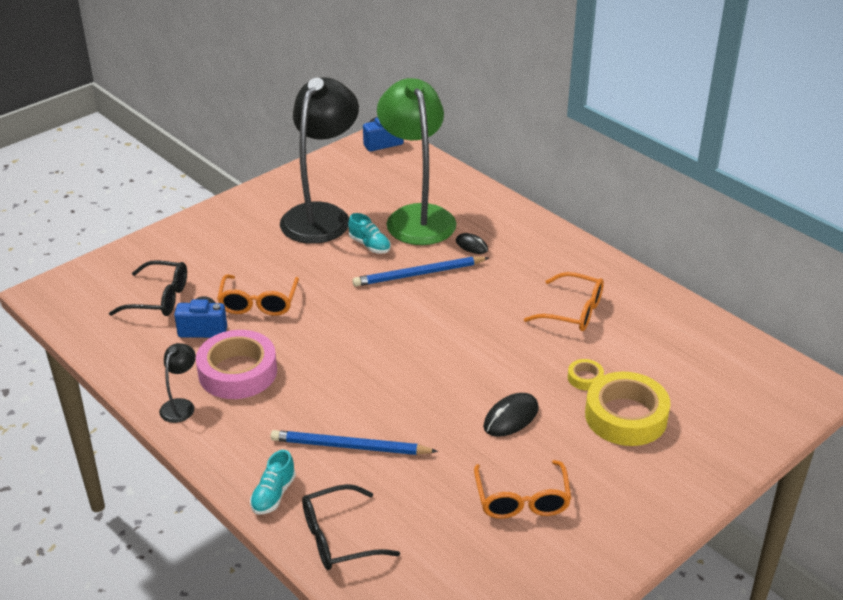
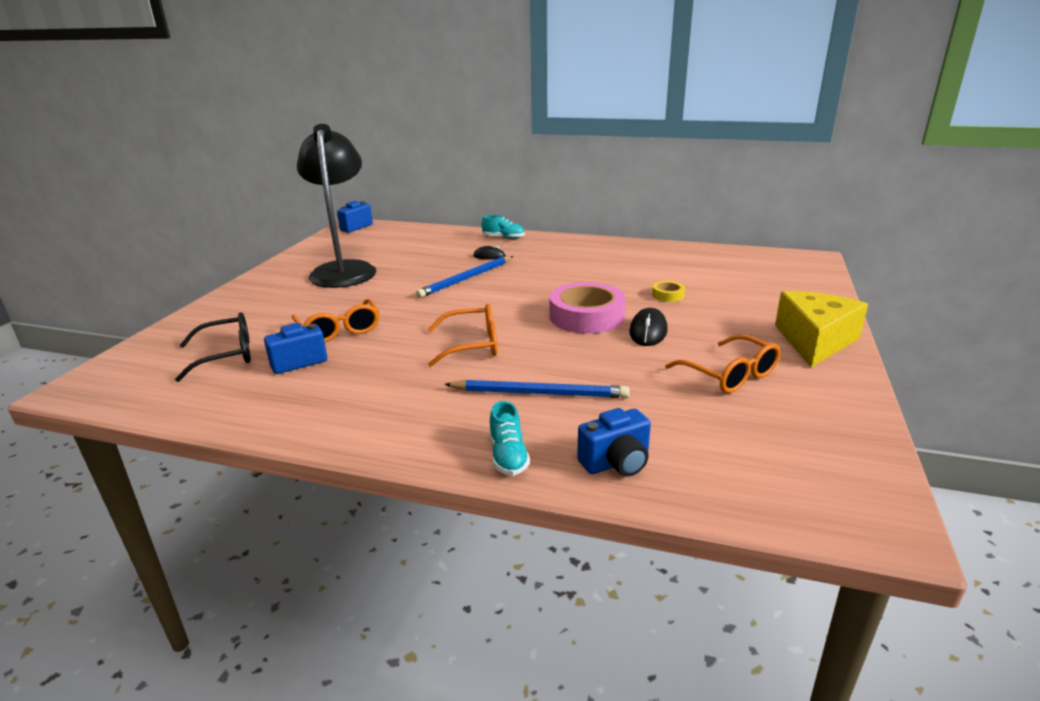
camera: 30 degrees left, 10 degrees down
black lamp [159,343,196,423] -> none
pink tape [196,330,277,399] -> pink tape moved to [550,282,626,334]
blue pencil [271,430,438,455] -> blue pencil turned 150 degrees counterclockwise [444,380,630,398]
black glasses [302,484,400,570] -> blue camera [577,408,651,477]
turquoise shoe [348,213,391,253] -> turquoise shoe moved to [482,215,525,239]
green lamp [377,78,457,245] -> none
orange glasses [524,272,604,331] -> orange glasses moved to [427,304,497,367]
yellow tape [585,372,671,446] -> none
none -> yellow cheese [775,291,868,368]

